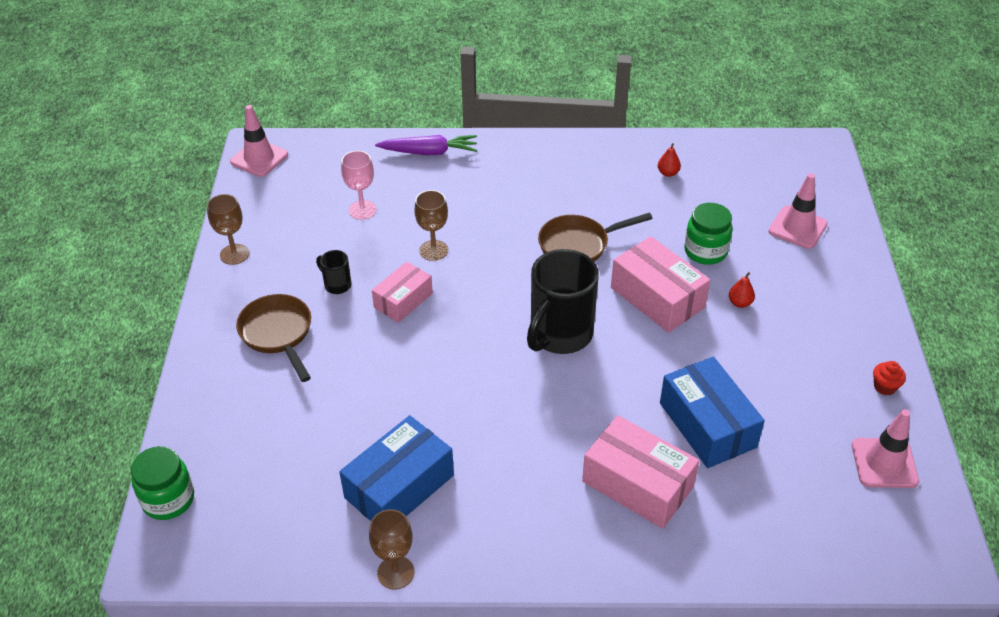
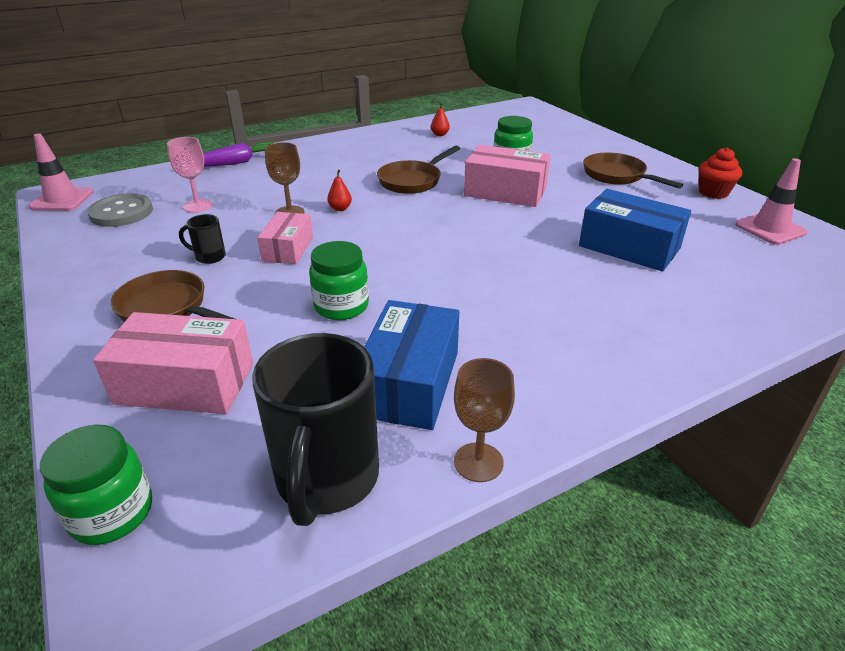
camera: 30 degrees left, 10 degrees down
brown goblet [207,194,249,265] -> none
black mug [527,249,599,354] -> black mug moved to [252,333,379,526]
pink box [582,415,699,529] -> pink box moved to [93,312,253,414]
red pear [729,272,755,308] -> red pear moved to [327,170,352,211]
pink traffic cone [769,173,828,249] -> none
red cupcake [873,361,906,396] -> red cupcake [699,147,742,199], size x1.51
none -> grey button [87,193,153,227]
none -> green jar [309,241,369,320]
none -> brown pan [583,153,683,189]

